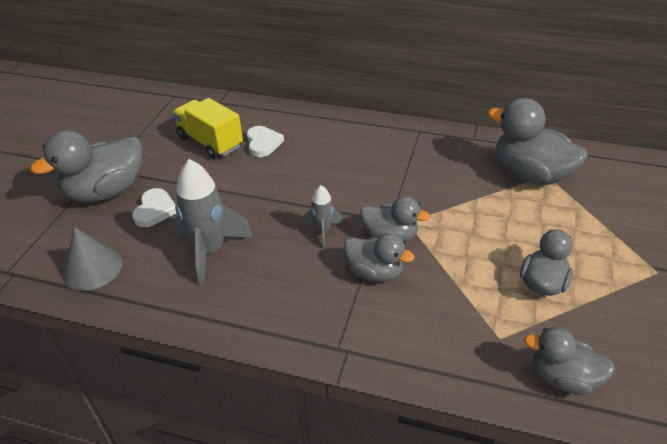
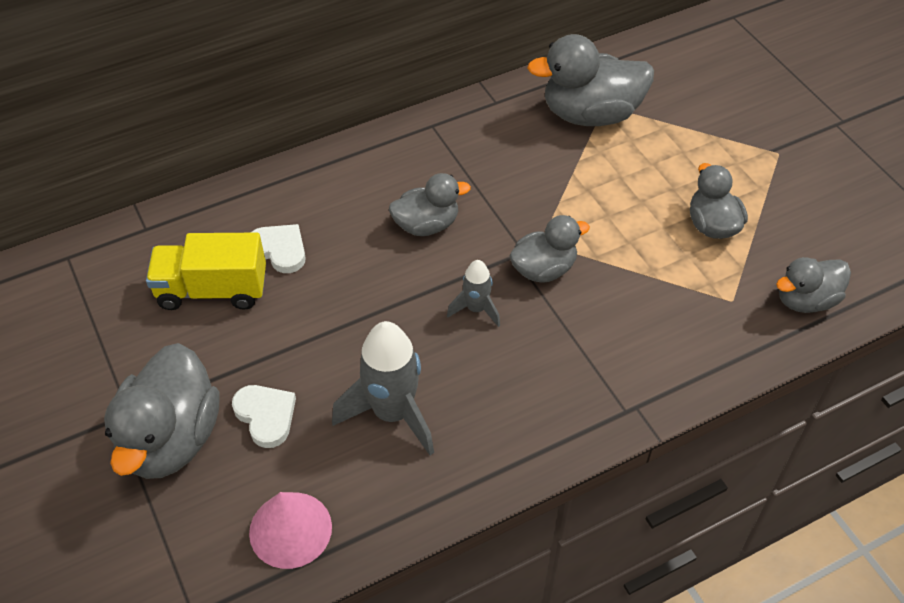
camera: 45 degrees left, 10 degrees up
grey cone [62,227,123,291] -> pink cone [249,492,332,569]
grey duck [344,233,415,282] -> grey duck moved to [389,173,471,236]

